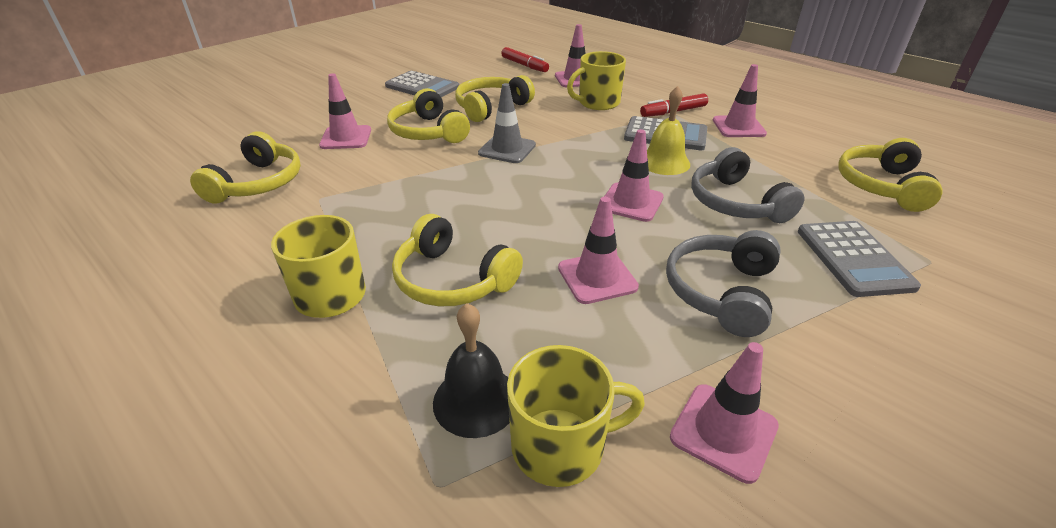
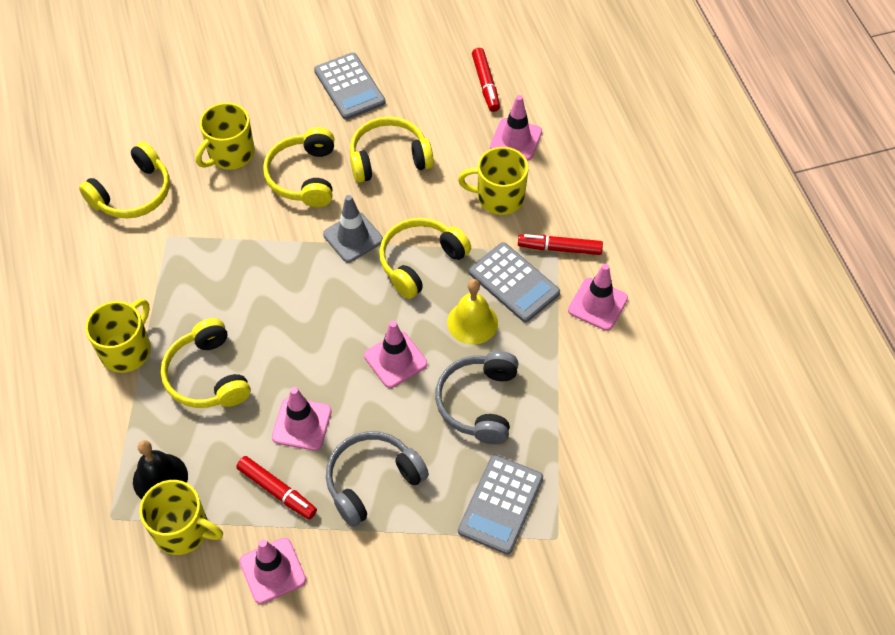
camera: 30 degrees right, 20 degrees up
pink traffic cone [319,73,371,149] -> yellow mug [196,102,255,170]
yellow headphones [838,138,942,212] -> yellow headphones moved to [379,218,471,299]
none -> red marker [236,456,317,520]

